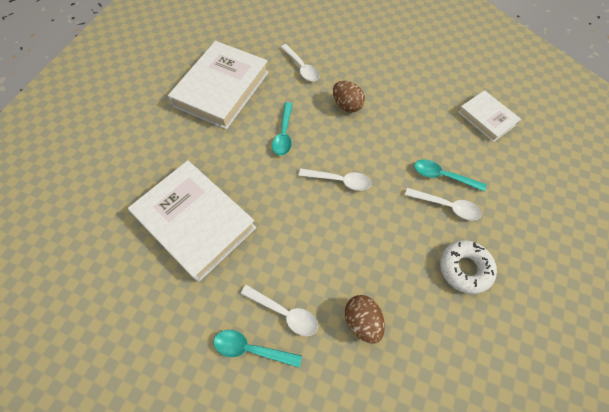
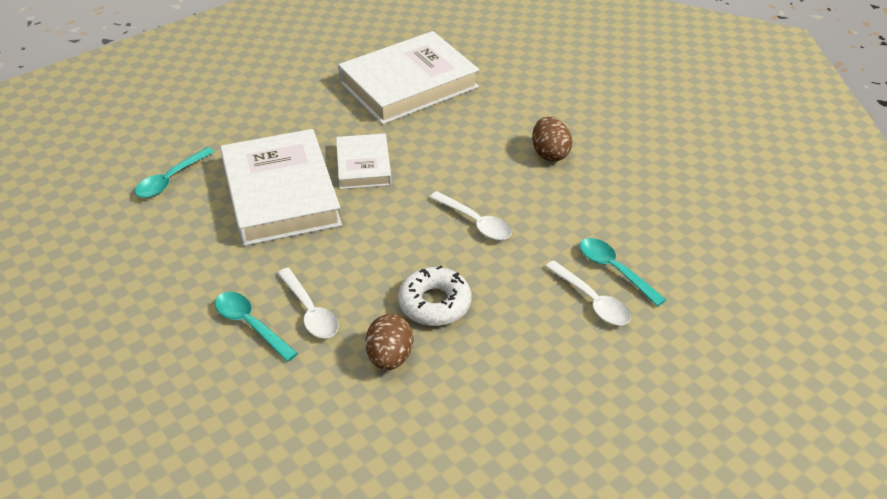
camera: 30 degrees right, 20 degrees down
turquoise spoon [272,102,293,156] -> turquoise spoon moved to [135,147,215,198]
white spoon [281,44,320,81] -> none
white donut [440,240,497,294] -> white donut moved to [398,265,471,326]
white book [458,90,521,142] -> white book moved to [336,133,392,189]

